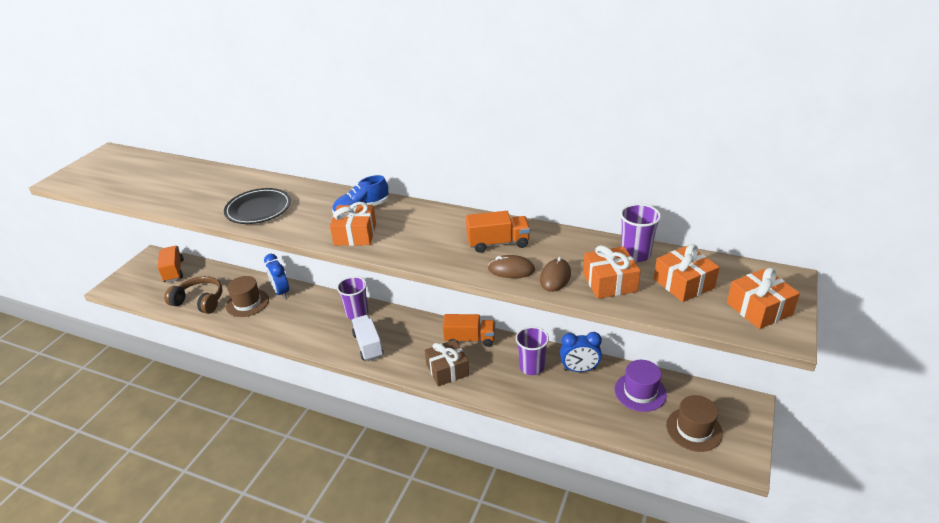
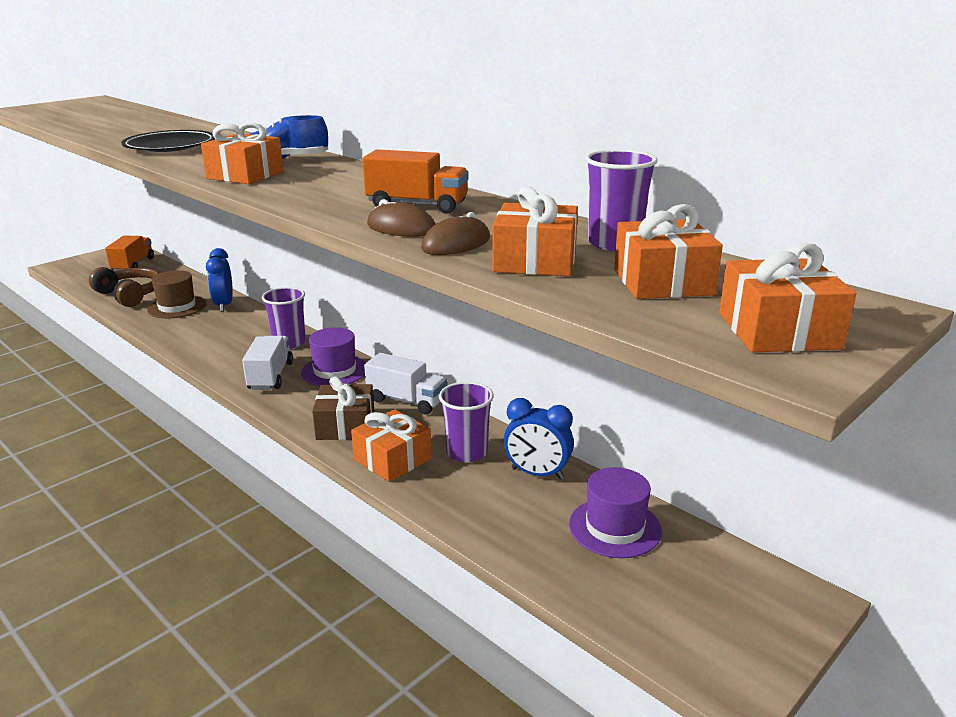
camera: 20 degrees right, 10 degrees down
orange truck [443,314,495,347] -> white truck [364,353,447,415]
brown hat [666,395,723,452] -> none
none -> purple hat [301,327,366,386]
none -> orange gift [351,409,432,482]

